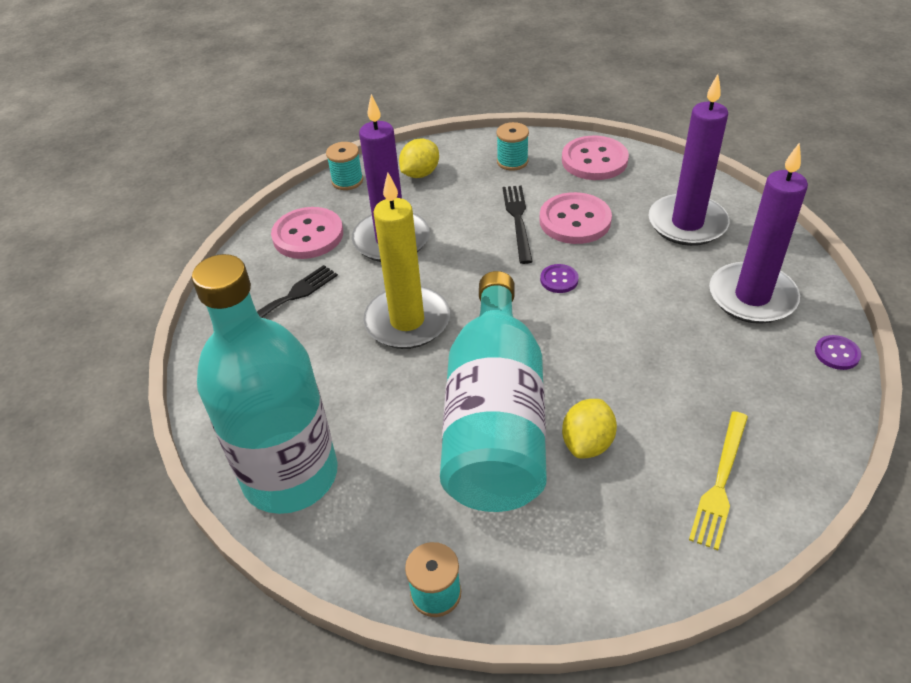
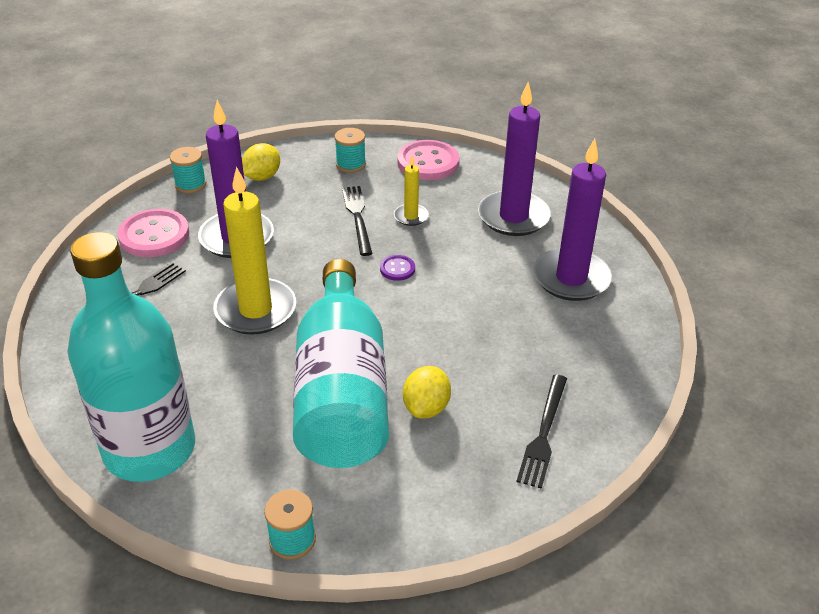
camera: 10 degrees left, 5 degrees down
pink button [540,192,612,244] -> yellow candle [394,156,429,226]
yellow fork [689,411,748,550] -> black fork [516,375,567,489]
purple button [815,335,861,370] -> none

